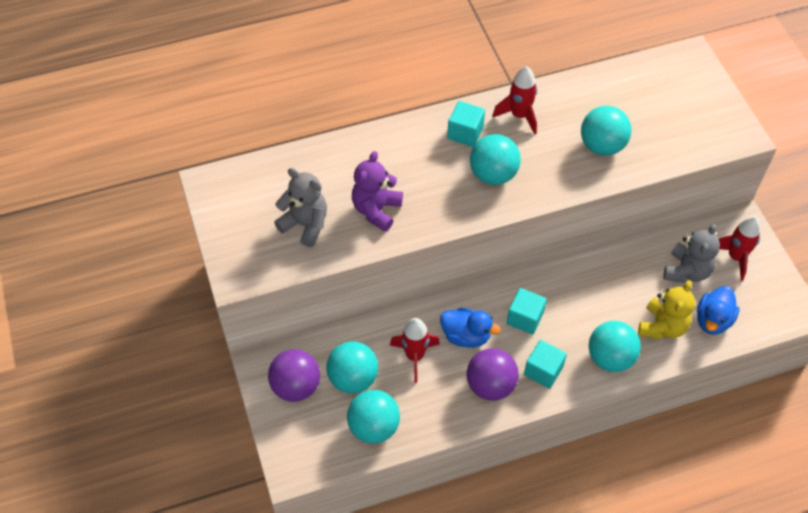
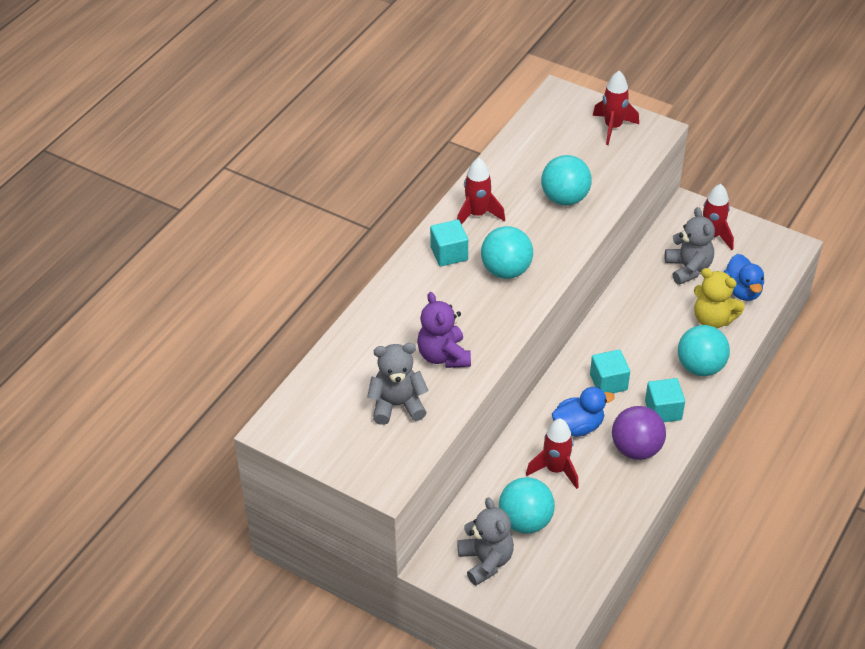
camera: 40 degrees left, 10 degrees down
purple ball [268,349,320,402] -> grey teddy bear [457,498,514,586]
turquoise ball [347,390,400,444] -> none
yellow teddy bear [638,280,695,340] -> yellow teddy bear turned 135 degrees clockwise [694,268,745,328]
none -> red rocket [593,71,639,145]

